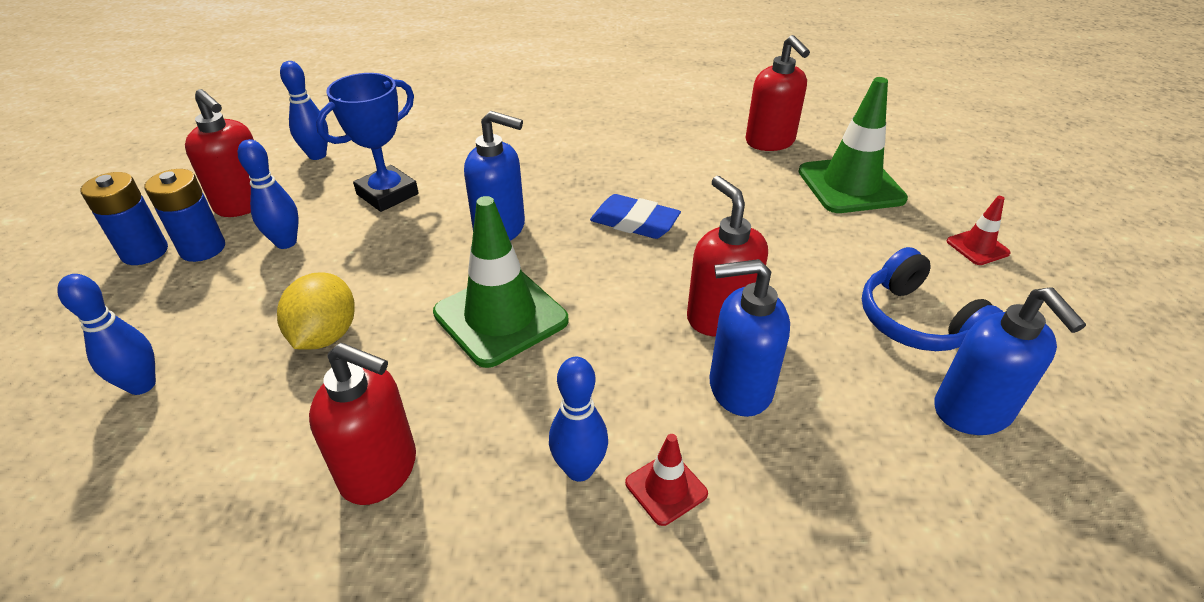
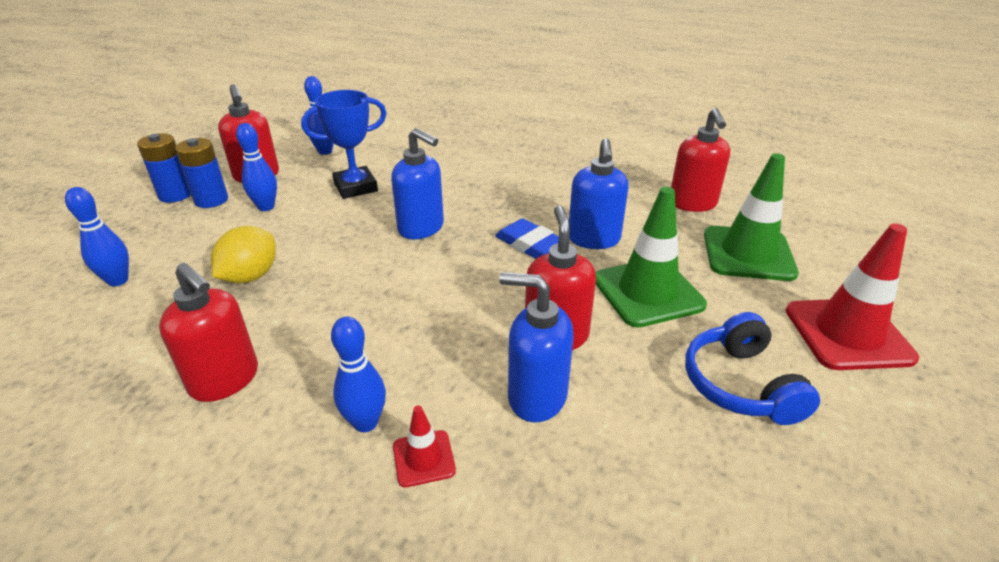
camera: 20 degrees right, 5 degrees down
green traffic cone [433,196,569,368] -> green traffic cone moved to [595,187,707,328]
blue soap dispenser [934,287,1086,435] -> blue soap dispenser moved to [569,138,628,249]
red traffic cone [947,196,1011,265] -> red traffic cone [786,223,919,370], size x2.08

